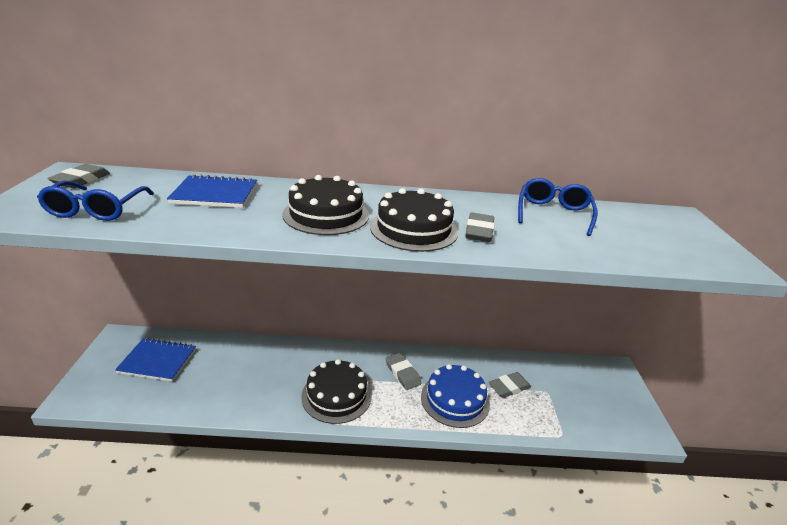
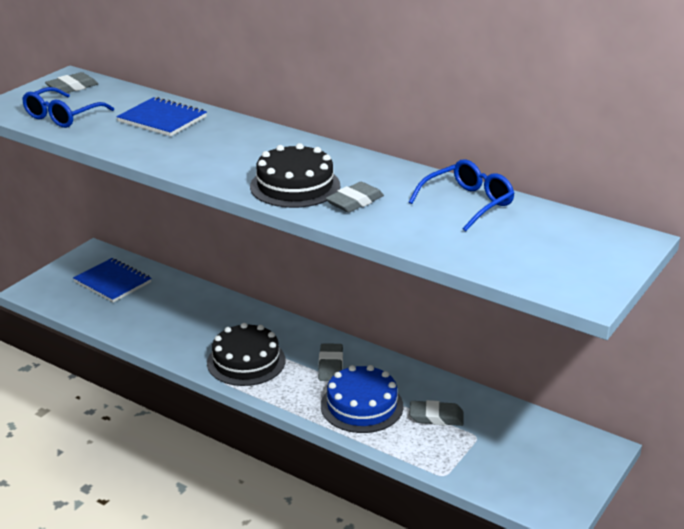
camera: 35 degrees right, 0 degrees up
black cake [282,175,369,235] -> none

